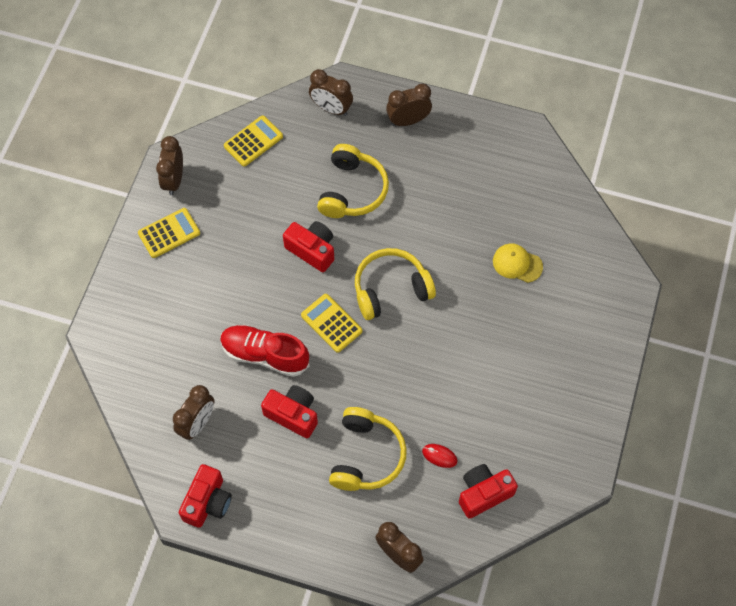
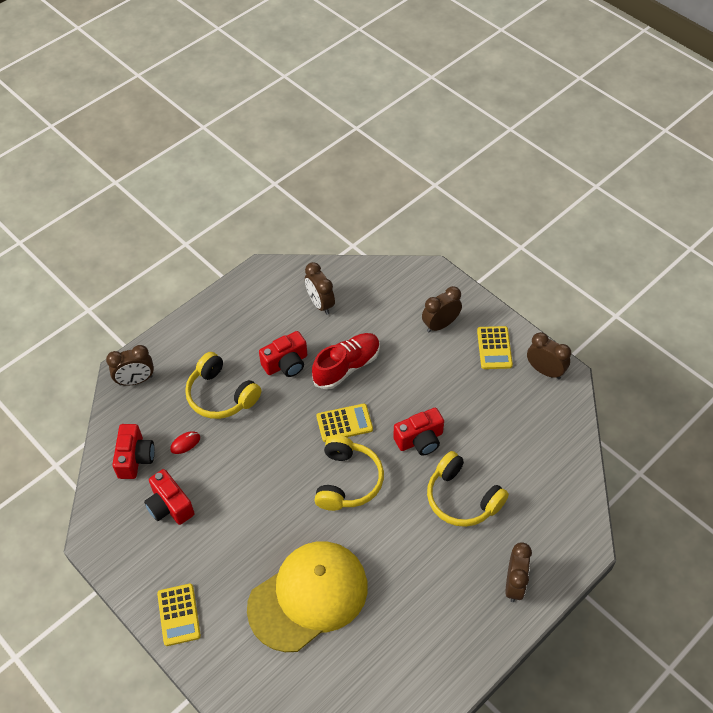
camera: 120 degrees right, 10 degrees down
red camera [179,464,232,528] -> red camera moved to [144,469,195,525]
yellow calculator [224,115,283,167] -> yellow calculator moved to [157,584,201,646]
brown clock [309,69,353,116] -> brown clock moved to [422,286,462,333]
yellow cap [493,243,543,283] -> yellow cap [247,541,368,652], size x2.40

